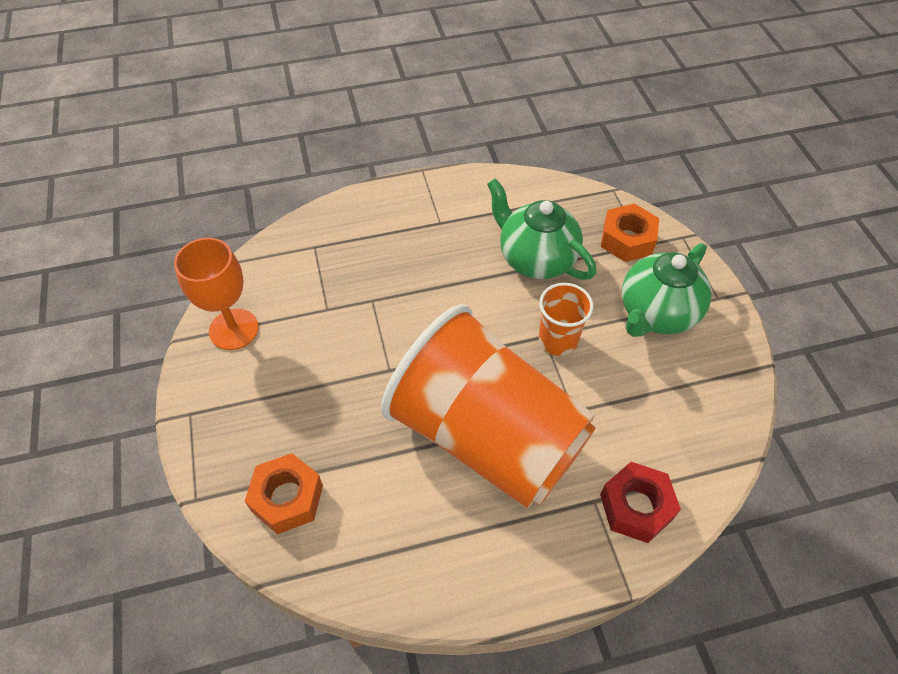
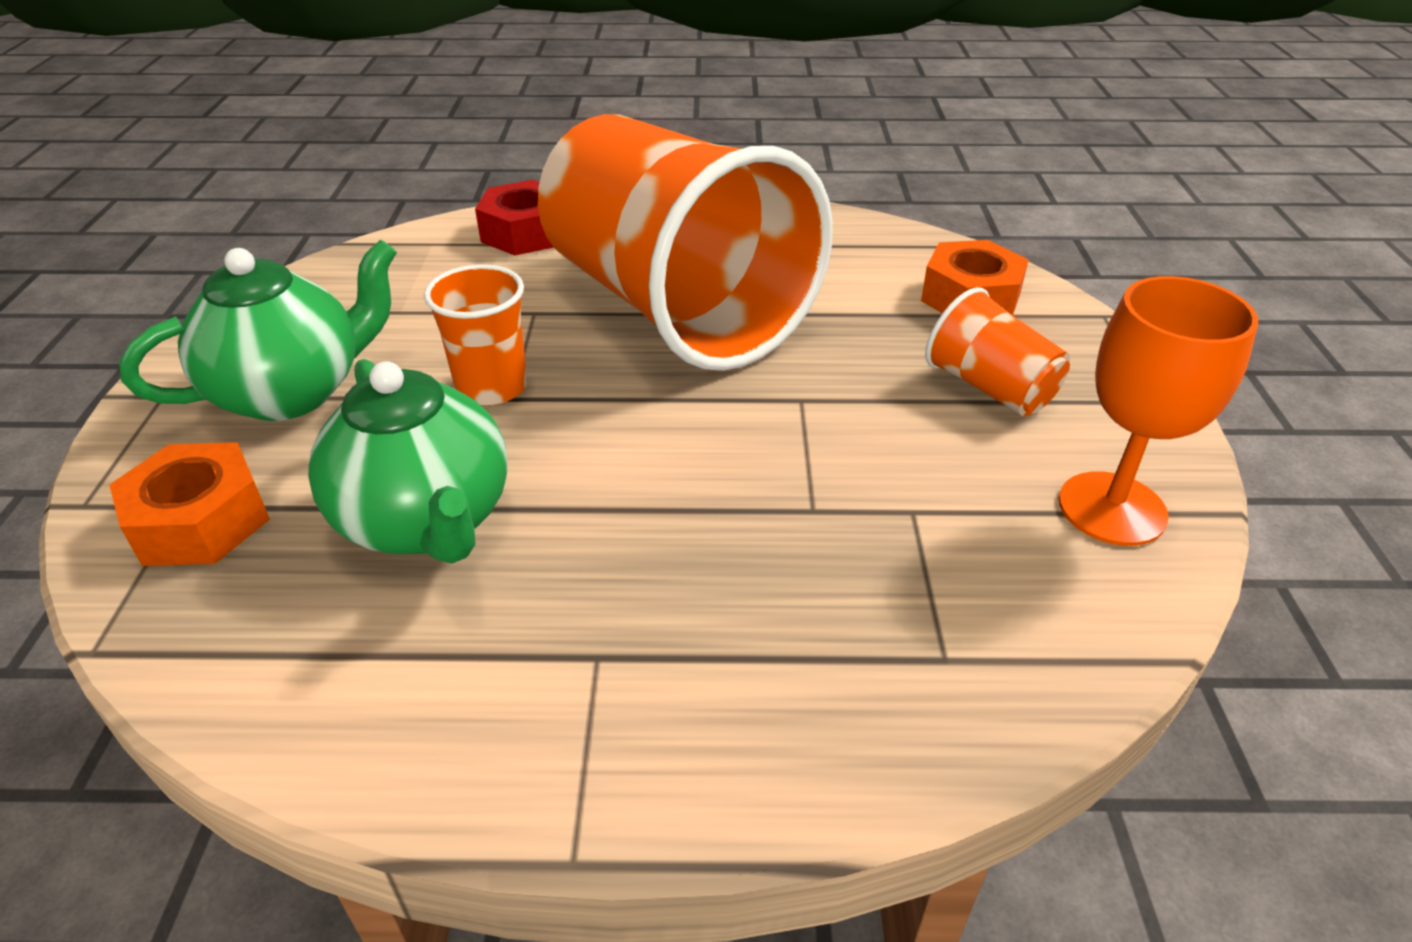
camera: 165 degrees left, 15 degrees down
none -> orange cup [925,287,1070,416]

